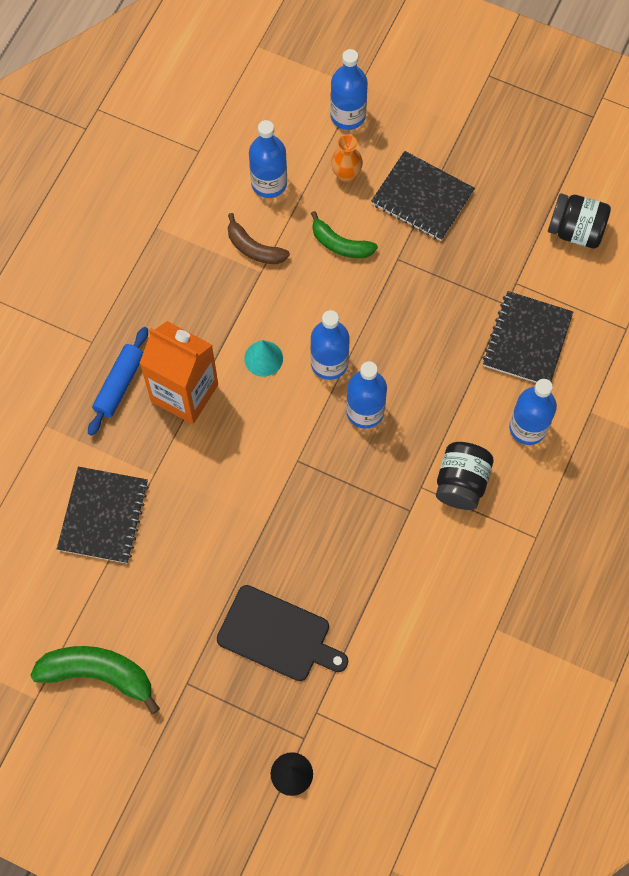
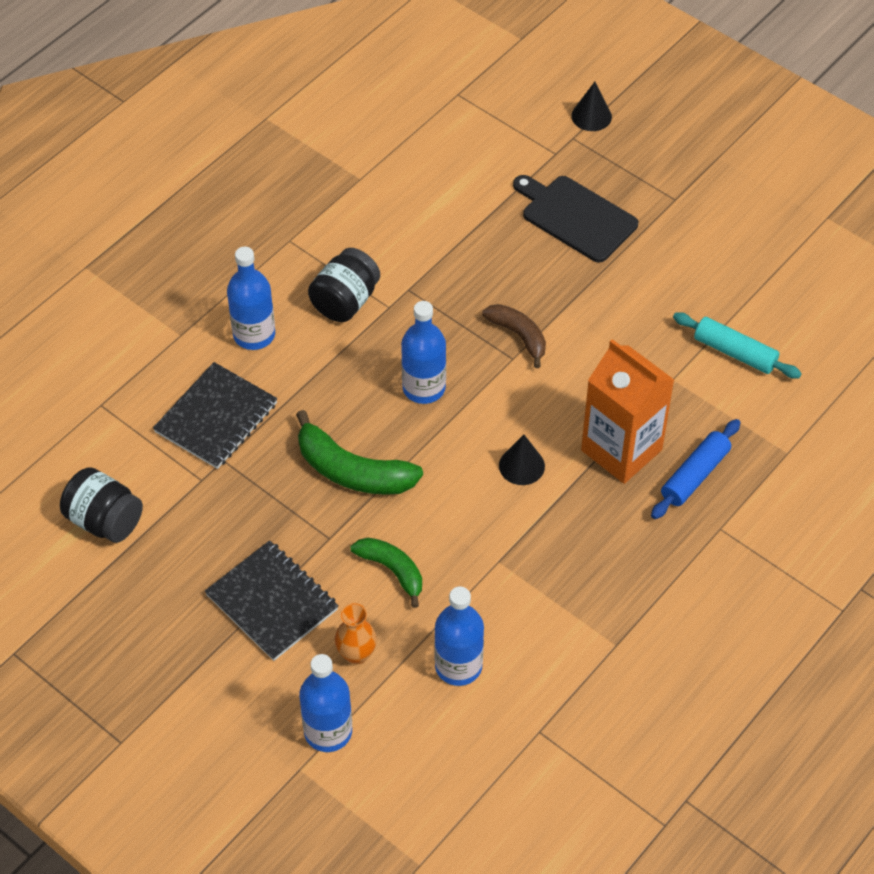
camera: 165 degrees left, 15 degrees down
green banana [30,646,160,714] -> green banana moved to [296,410,423,495]
black notebook [57,467,149,563] -> turquoise rolling pin [673,312,802,379]
brown banana [228,213,290,264] -> brown banana moved to [482,304,546,368]
turquoise cone [244,340,283,377] -> black cone [499,435,545,485]
blue bottle [310,310,350,380] -> none

